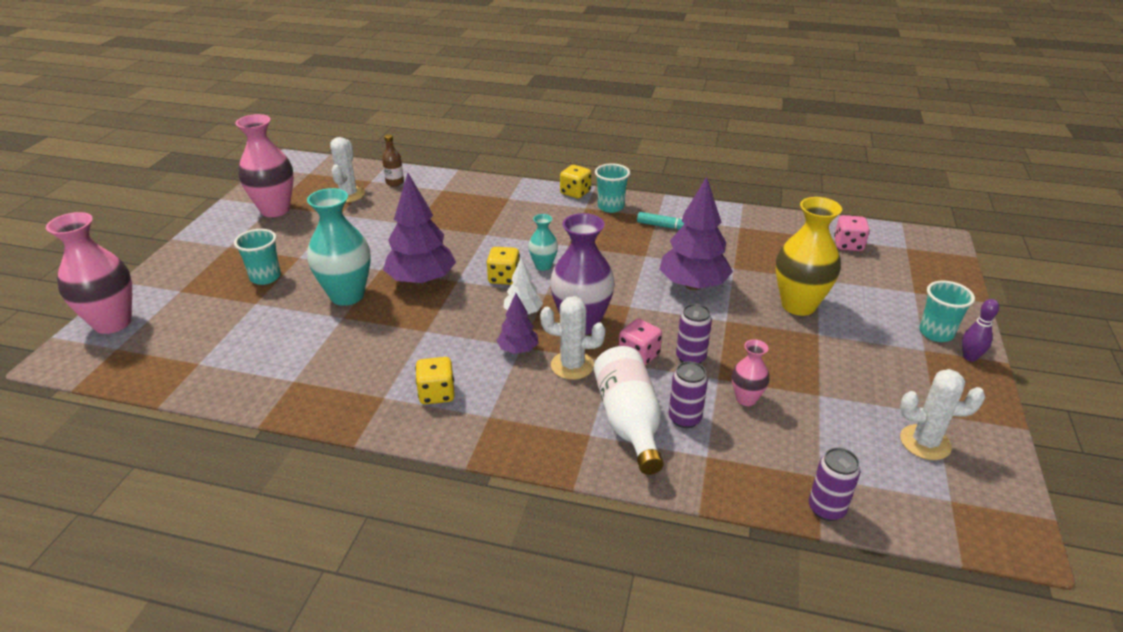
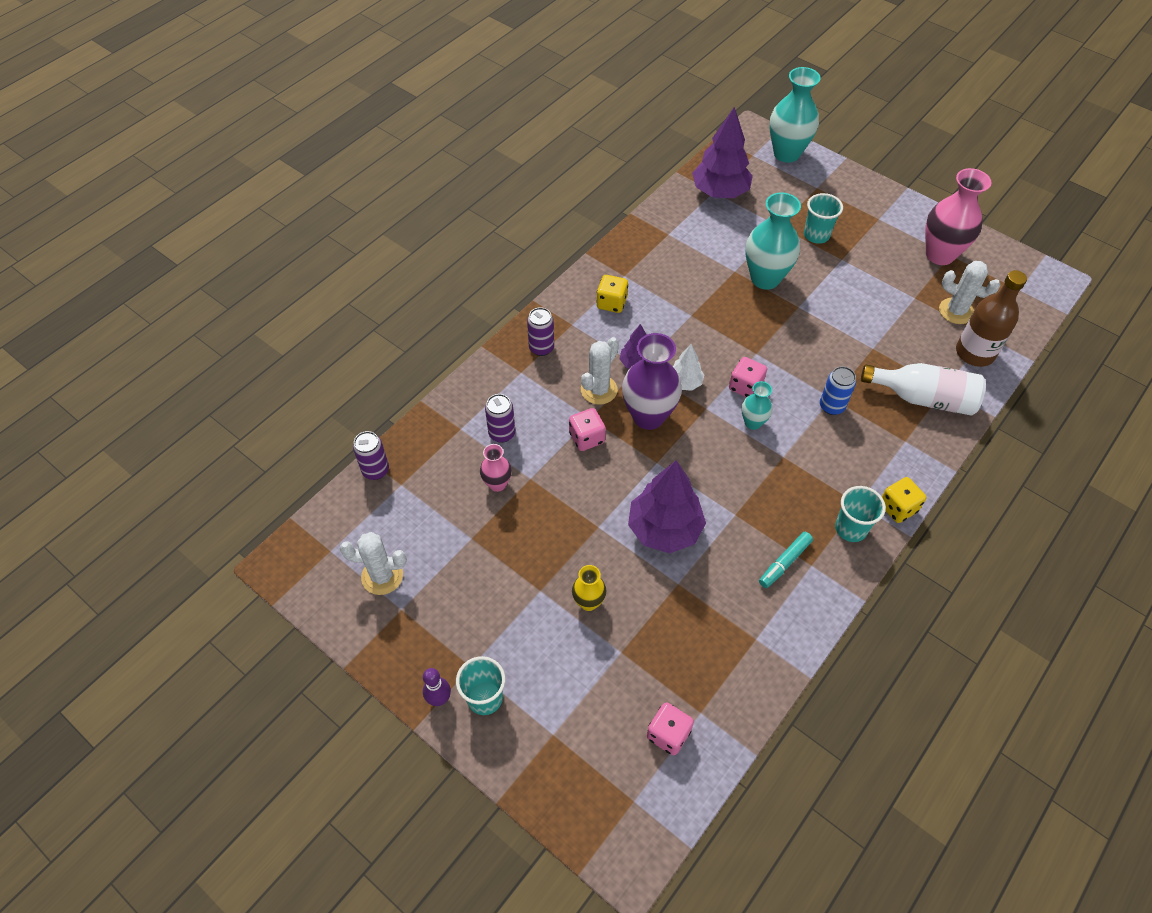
camera: 115 degrees right, 20 degrees up
pink vase [46,212,132,334] -> turquoise vase [770,67,821,163]
brown bottle [382,135,404,186] -> brown bottle [956,270,1027,367], size x1.89
purple tree [383,173,456,286] -> purple tree moved to [692,107,753,198]
yellow dice [486,247,520,285] -> pink dice [729,357,767,397]
white bottle [594,346,664,475] -> white bottle moved to [861,363,986,416]
purple can [676,304,712,364] -> purple can moved to [527,307,554,356]
yellow vase [776,197,842,316] -> yellow vase [572,565,606,611], size x0.52
white cactus [900,369,985,460] -> white cactus turned 60 degrees clockwise [340,532,407,595]
none -> blue can [820,366,856,415]

